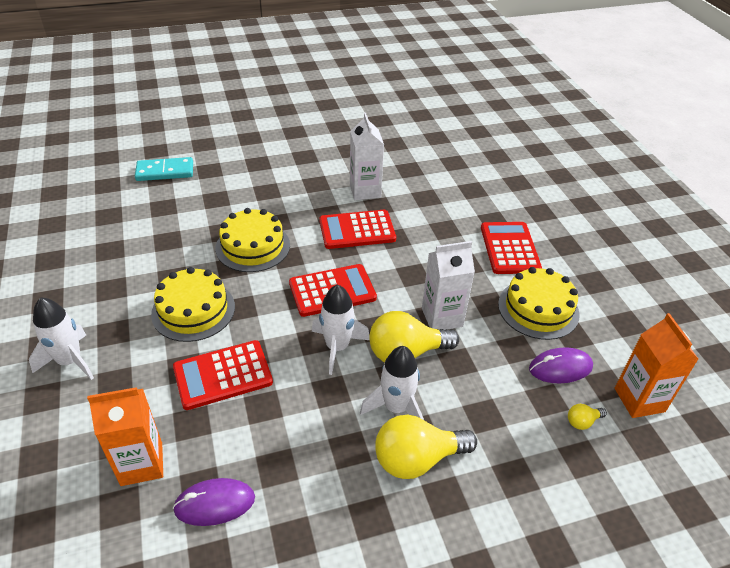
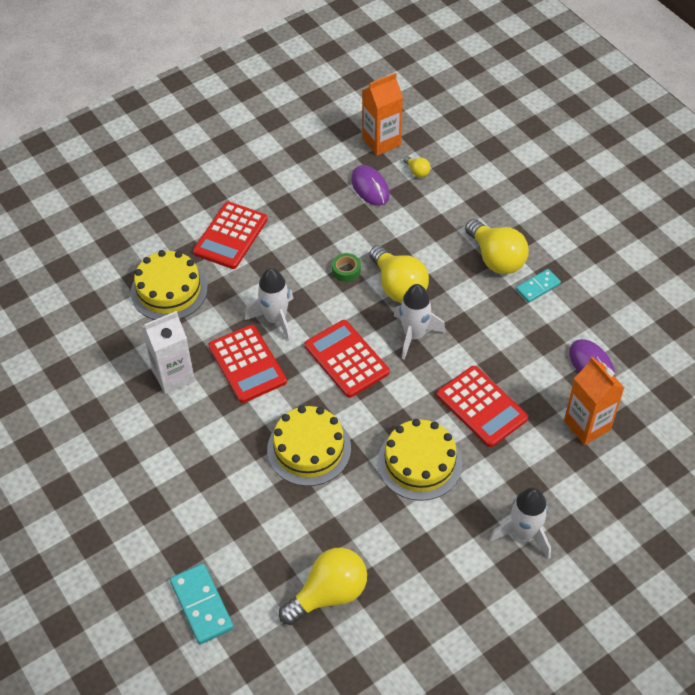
camera: 105 degrees left, 10 degrees up
white rocket [360,346,424,420] -> white rocket moved to [245,268,294,342]
white carton [422,241,475,330] -> green tape [332,253,361,282]
red calculator [481,222,542,274] -> red calculator turned 45 degrees counterclockwise [193,202,268,269]
yellow cake [498,267,579,340] -> yellow cake moved to [131,250,208,320]
none -> yellow light bulb [279,548,367,625]
none -> turquoise domino [516,269,561,303]

